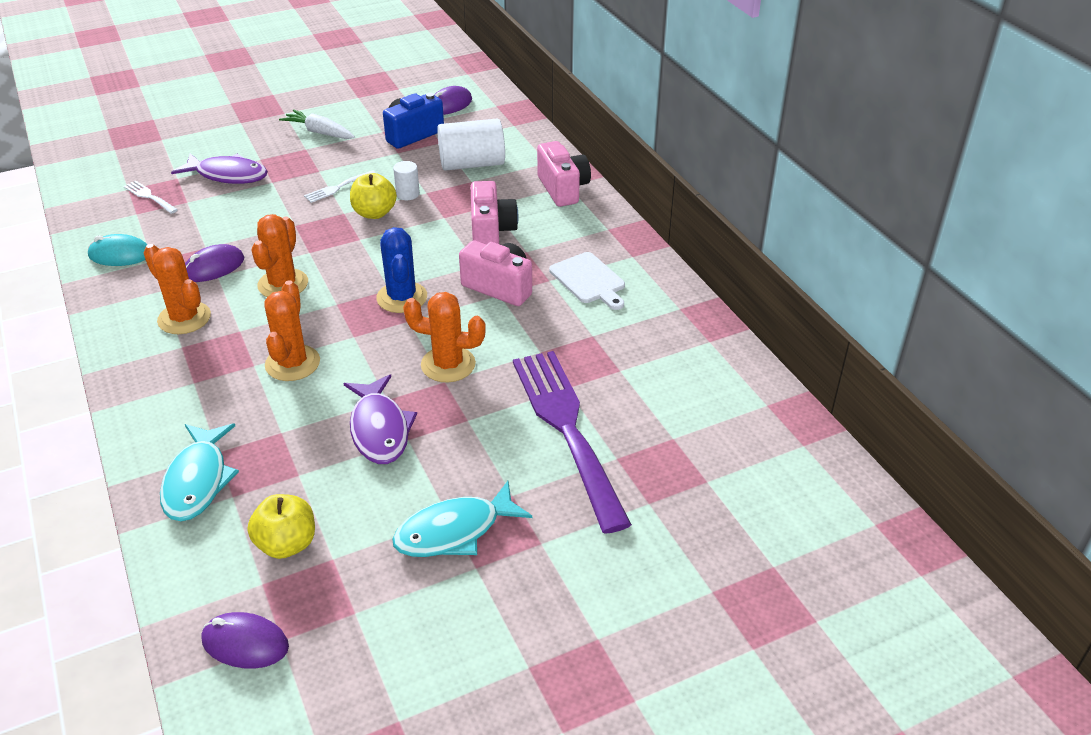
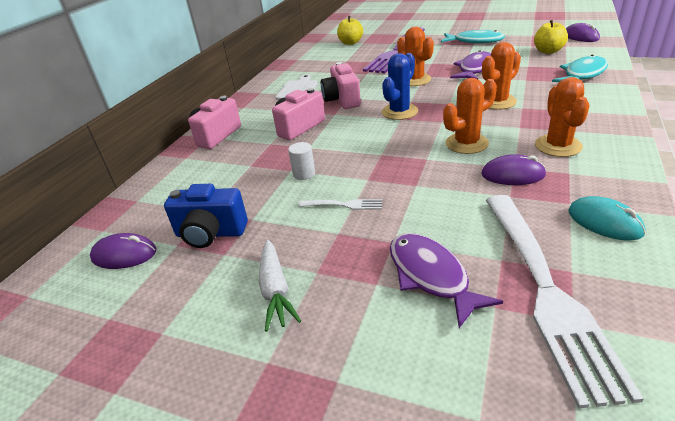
camera: 130 degrees left, 5 degrees down
white fork [124,181,178,214] -> white fork [486,195,644,409], size x2.50
yellow apple [350,173,397,219] -> yellow apple moved to [337,16,363,45]
white cylinder [437,119,505,171] -> none

